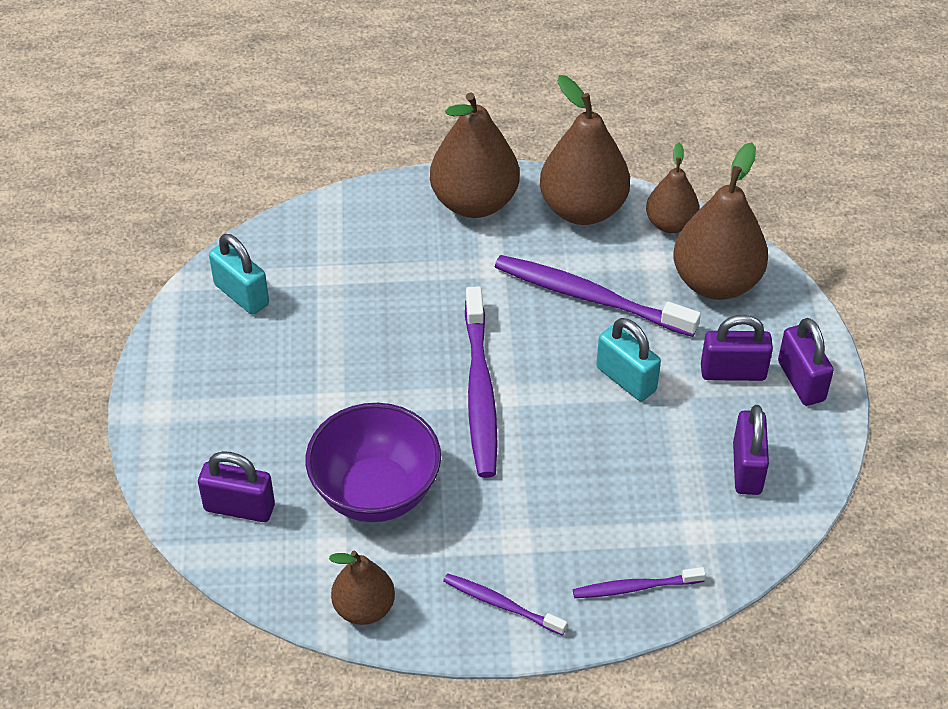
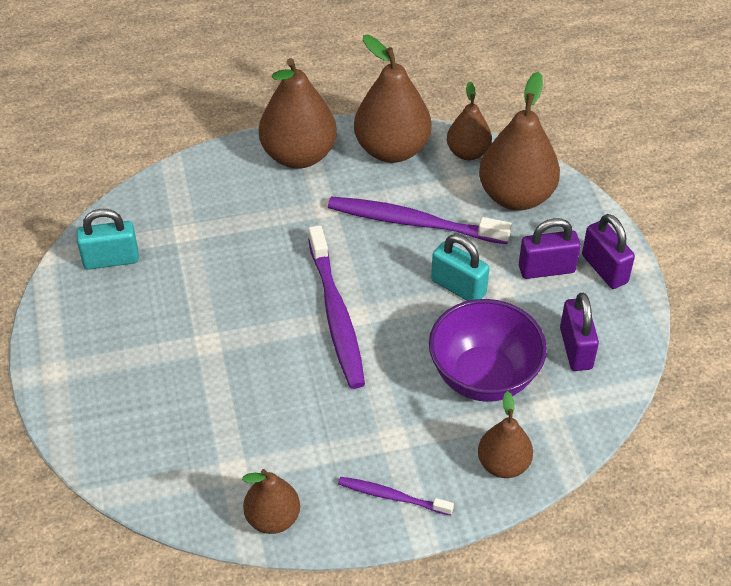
camera: 10 degrees left, 0 degrees up
purple padlock [198,451,275,522] -> none
turquoise padlock [209,234,269,315] -> turquoise padlock turned 45 degrees counterclockwise [76,209,139,270]
purple bowl [306,403,441,522] -> purple bowl moved to [429,299,547,402]
purple toothbrush [573,567,706,598] -> brown pear [478,391,533,478]

